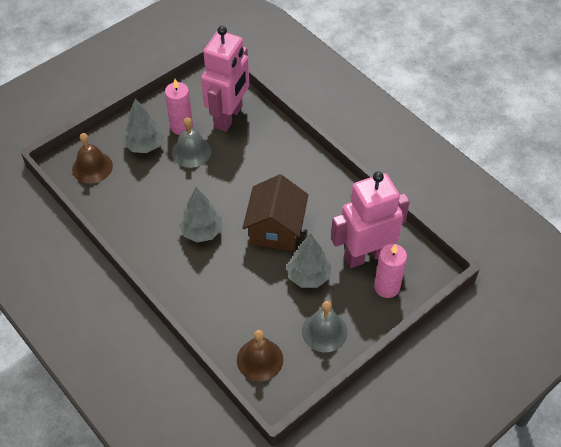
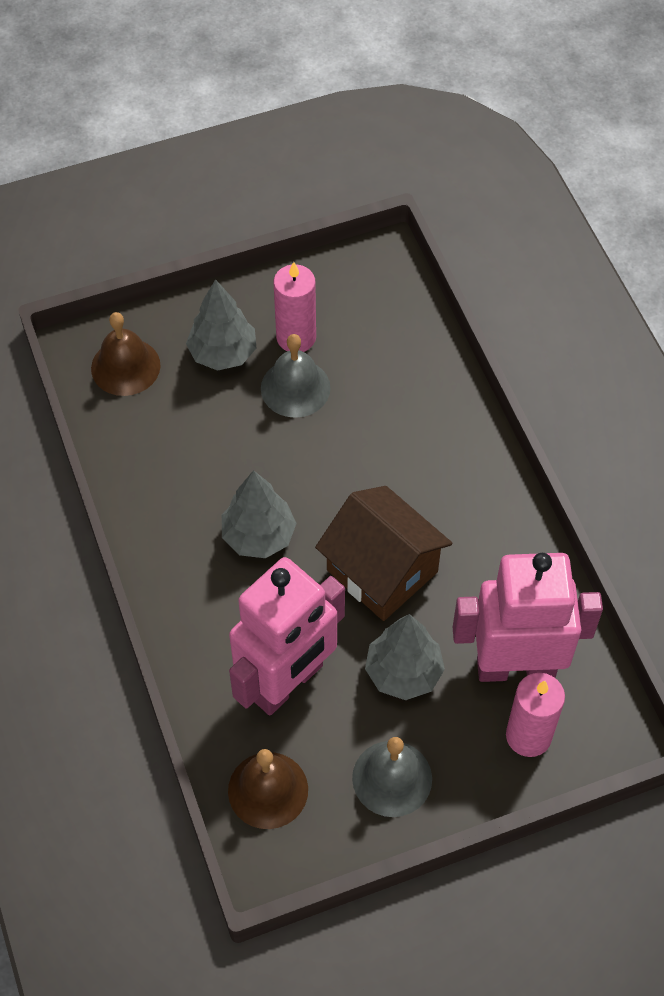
camera: 20 degrees right, 5 degrees up
pink robot [201,26,249,132] -> pink robot moved to [229,557,345,716]
brown house [242,174,308,251] -> brown house turned 75 degrees counterclockwise [315,486,452,621]

